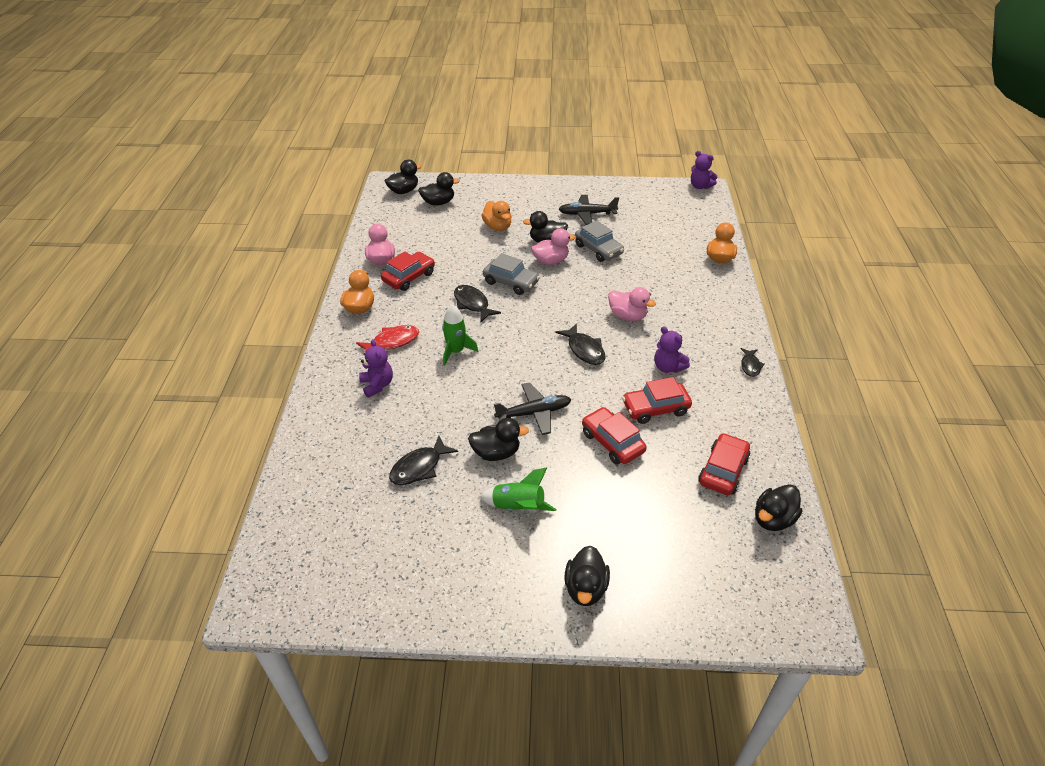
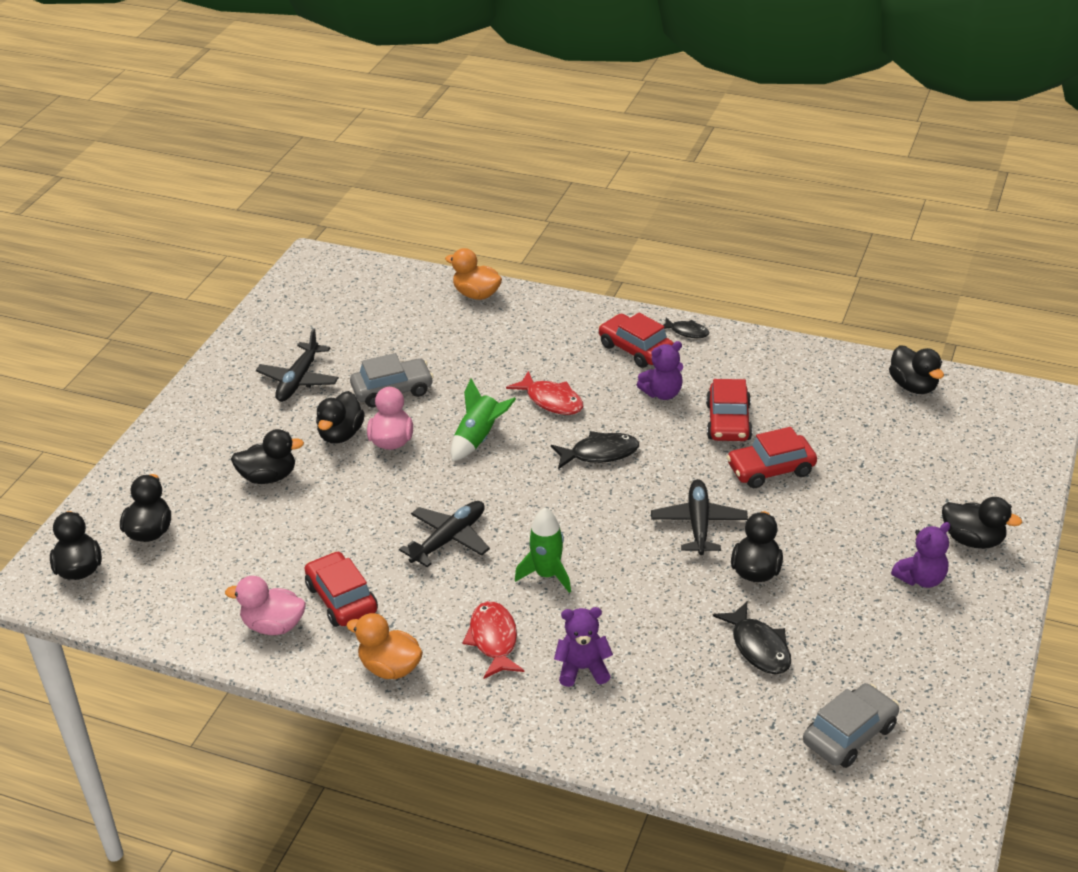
camera: 70 degrees left, 5 degrees down
black fish [454,285,501,322] -> black plane [399,501,490,567]
green rocket [480,468,556,511] -> green rocket moved to [451,378,516,461]
orange duck [481,201,512,231] -> black duck [231,429,304,484]
grey car [483,253,540,295] -> grey car moved to [803,683,899,768]
pink duck [608,287,656,321] -> red fish [506,371,583,415]
purple teddy bear [691,151,717,189] -> purple teddy bear moved to [891,522,950,588]
red car [698,433,750,495] -> red car moved to [599,313,674,368]

